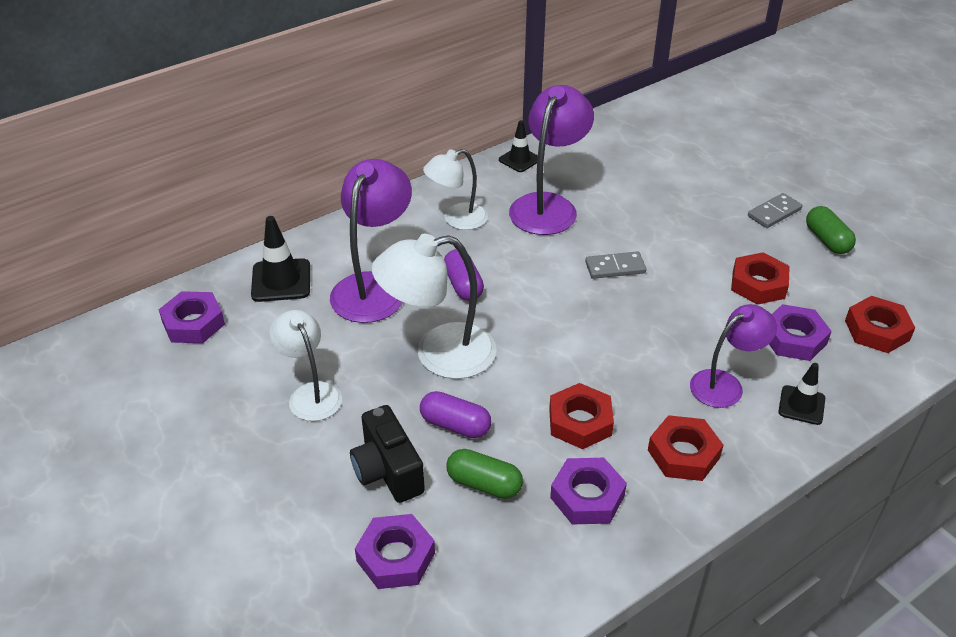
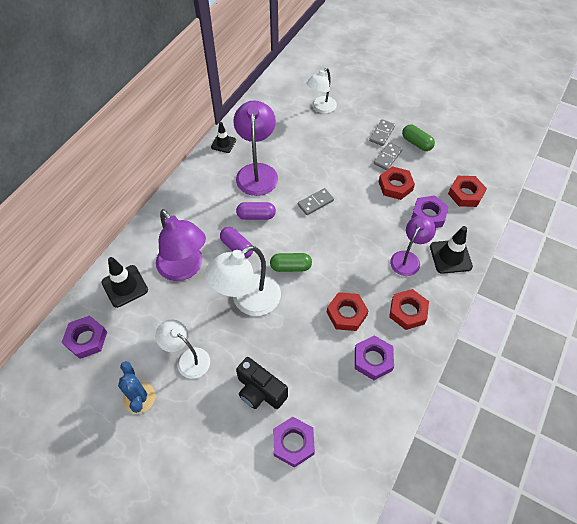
camera: 25 degrees left, 15 degrees up
purple lamp [330,159,412,323] -> purple lamp turned 150 degrees clockwise [156,209,206,281]
purple capsule [420,391,491,438] -> purple capsule moved to [236,202,276,220]
white lamp [423,149,488,230] -> white lamp moved to [306,68,337,113]
green capsule [446,449,523,499] -> green capsule moved to [270,253,312,272]
black traffic cone [778,363,825,425] -> black traffic cone [430,226,473,274], size x1.53
none -> blue cactus [118,361,155,414]
none -> grey domino [374,142,402,170]

